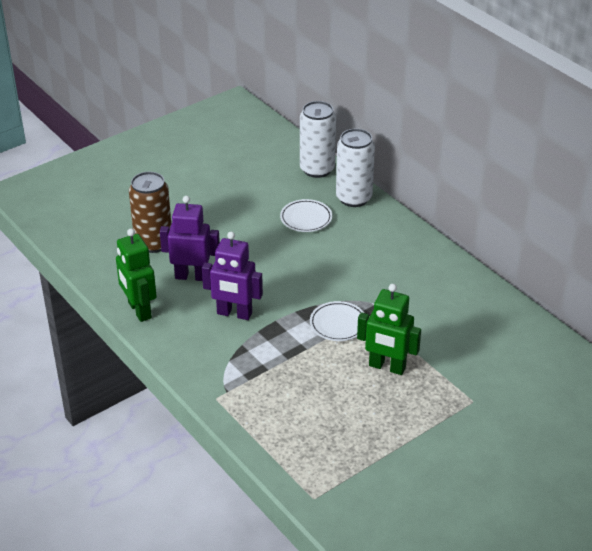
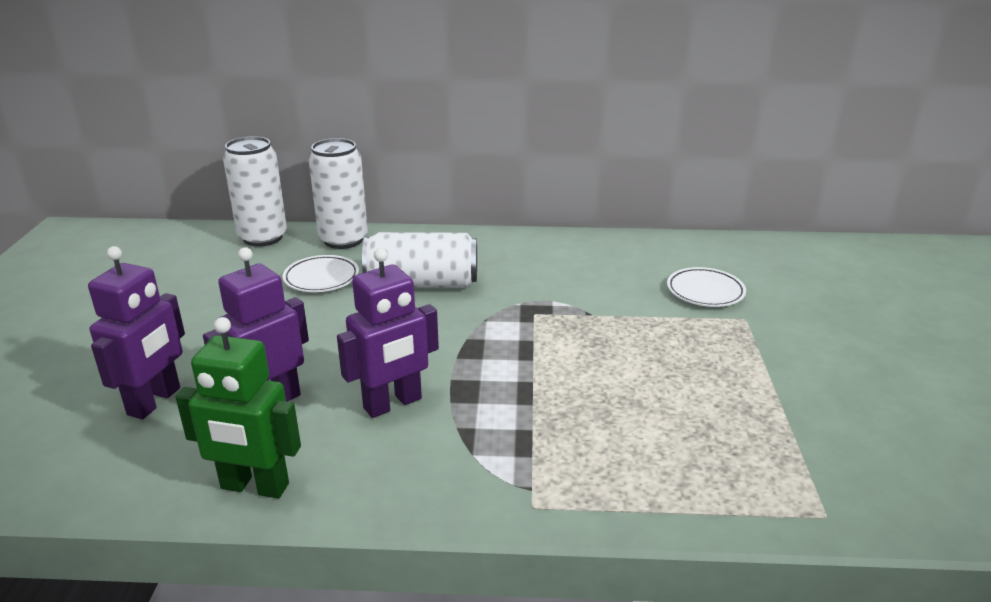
camera: 50 degrees left, 10 degrees down
brown can [129,172,171,253] -> purple robot [88,246,185,419]
white plate [310,301,364,341] -> white plate moved to [667,267,746,307]
green robot [357,284,421,375] -> none
none -> white can [362,232,477,288]

